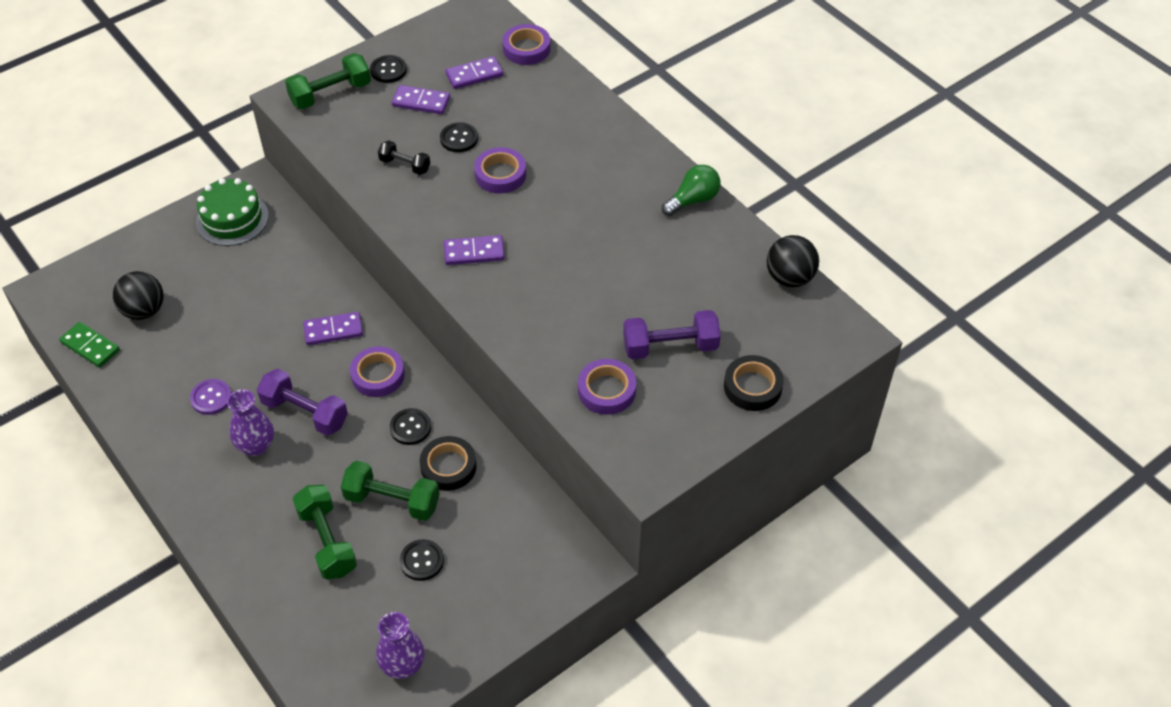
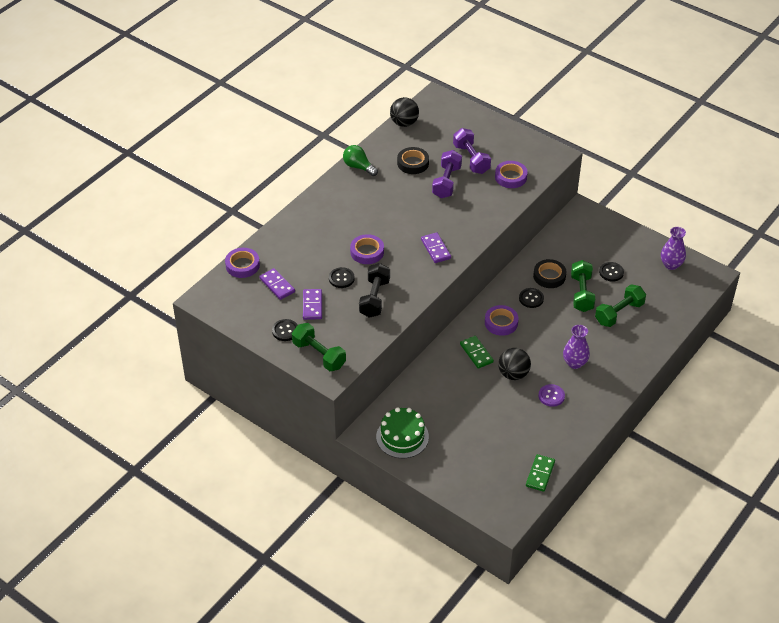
camera: 105 degrees left, 5 degrees down
black ball [113,271,164,320] -> black ball moved to [498,348,531,380]
purple dumbbell [257,369,348,436] -> purple dumbbell moved to [432,150,462,198]
purple domino [303,312,363,345] -> green domino [460,336,494,369]
black dumbbell [378,140,430,175] -> black dumbbell [359,263,390,318], size x1.65
black tape [724,355,784,411] -> black tape moved to [397,147,429,174]

